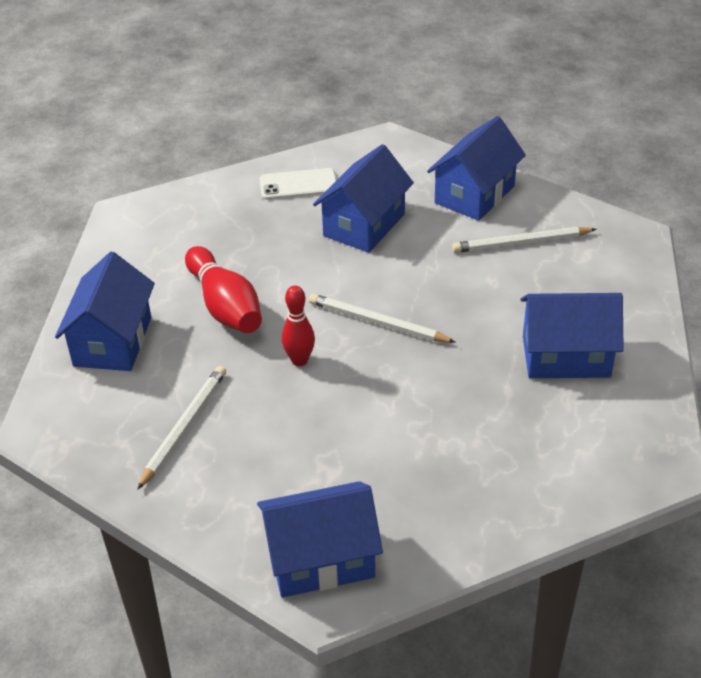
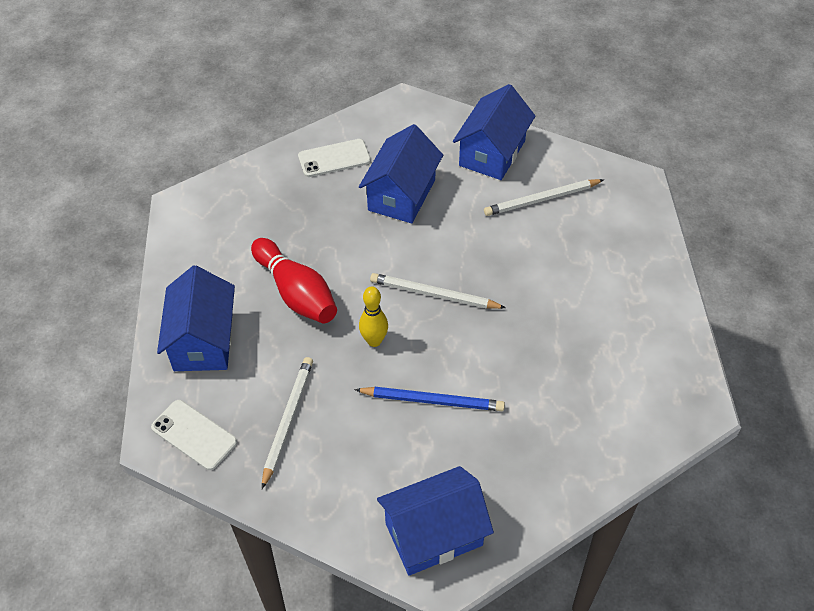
camera: 10 degrees left, 10 degrees up
red bowling pin [282,285,315,366] -> yellow bowling pin [359,286,388,347]
blue house [521,293,624,378] -> none
none -> white phone [151,400,237,470]
none -> blue pencil [355,387,505,411]

